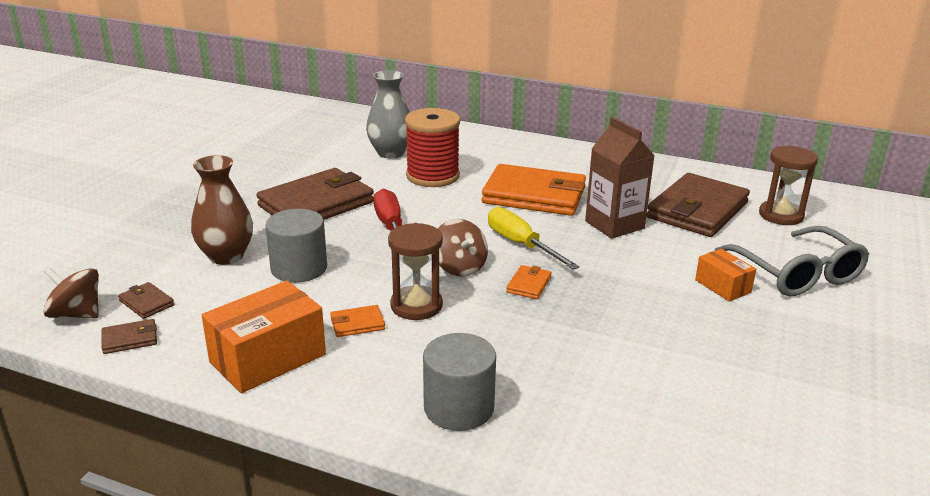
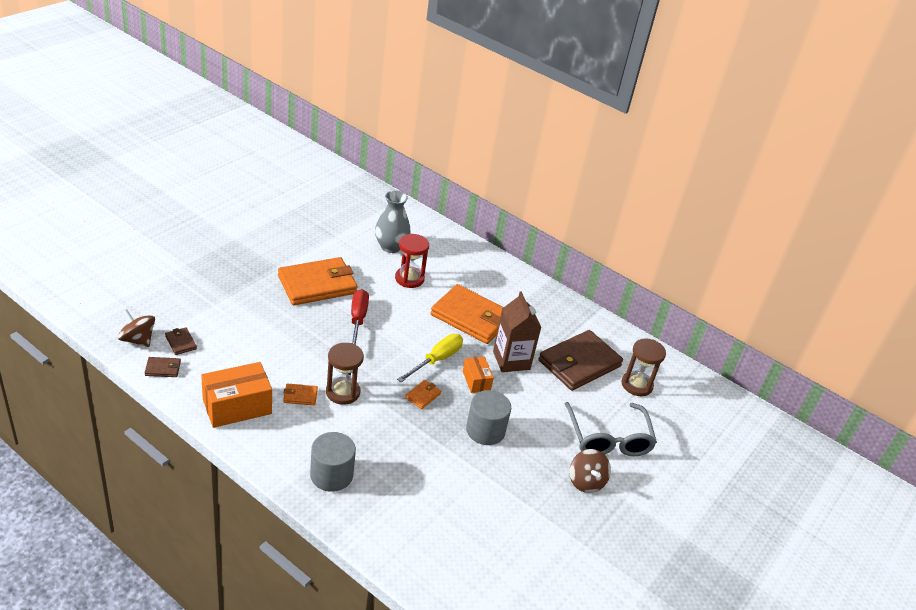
camera: 10 degrees right, 10 degrees up
brown vase [191,155,253,265] -> none
brown wallet [257,168,374,220] -> orange wallet [278,257,358,305]
grey cylinder [266,209,327,283] -> grey cylinder moved to [466,390,511,445]
red spool [405,108,460,187] -> red hourglass [395,234,429,288]
brown spinning top [438,219,488,277] -> brown spinning top moved to [569,449,611,493]
yellow screwdriver [488,207,580,270] -> yellow screwdriver turned 60 degrees clockwise [397,334,463,382]
orange box [695,249,756,301] -> orange box moved to [463,356,494,393]

